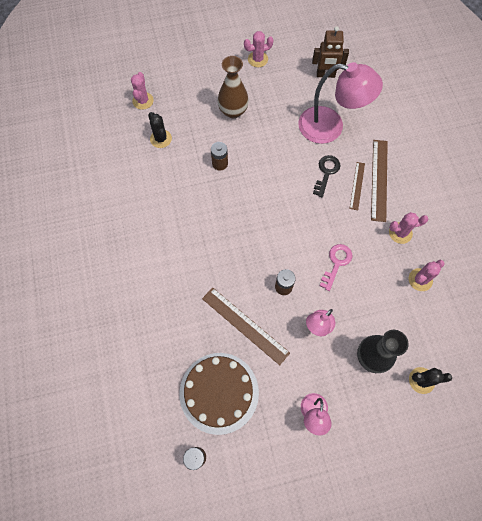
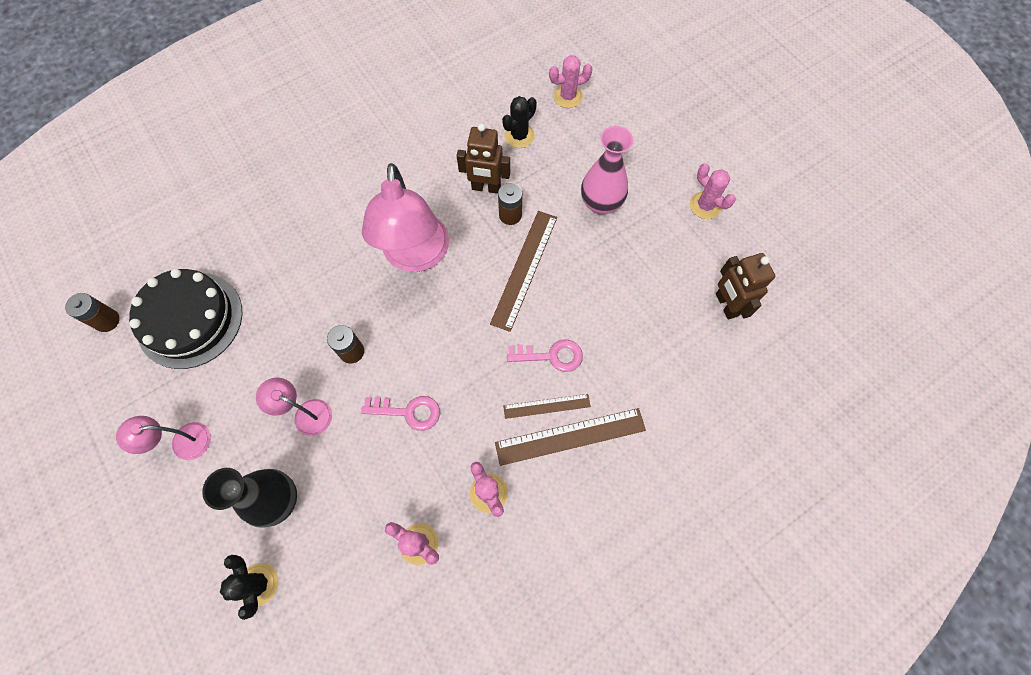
camera: 70 degrees right, 0 degrees up
brown cake [180,353,259,435] -> black cake [129,269,242,369]
brown ruler [202,287,290,365] -> brown ruler moved to [490,211,557,332]
brown vase [218,56,249,118] -> pink vase [581,126,633,215]
pink lamp [298,62,383,144] -> pink lamp moved to [362,163,449,272]
black key [313,155,340,197] -> pink key [507,340,583,372]
none -> brown robot [457,123,510,194]

